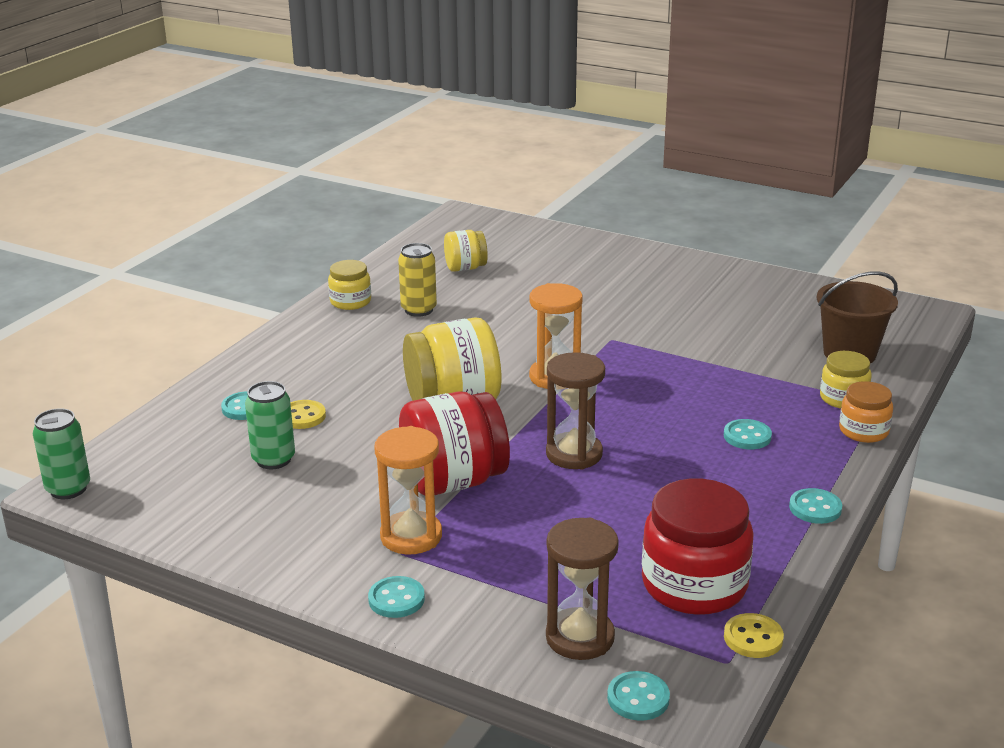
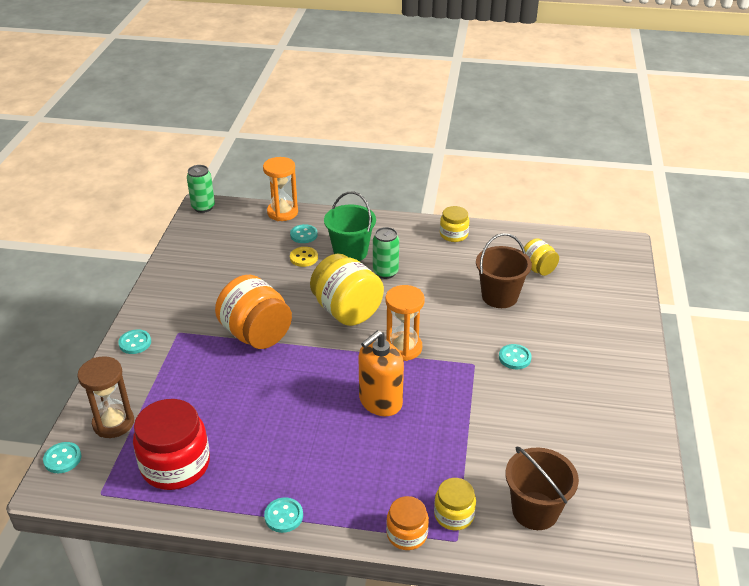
camera: 70 degrees right, 10 degrees up
green can [245,381,295,469] -> green can moved to [373,227,399,279]
orange hourglass [374,426,442,554] -> orange hourglass moved to [263,157,298,221]
yellow can [398,243,437,317] -> none
red jar [399,391,510,496] -> orange jar [215,275,292,349]
brown hourglass [546,352,605,469] -> none
turquoise button [724,419,772,449] -> turquoise button moved to [499,344,532,369]
yellow button [724,613,784,658] -> none
none -> green bucket [324,192,376,261]
none -> orange soap dispenser [359,330,404,416]
none -> brown bucket [476,233,532,308]

